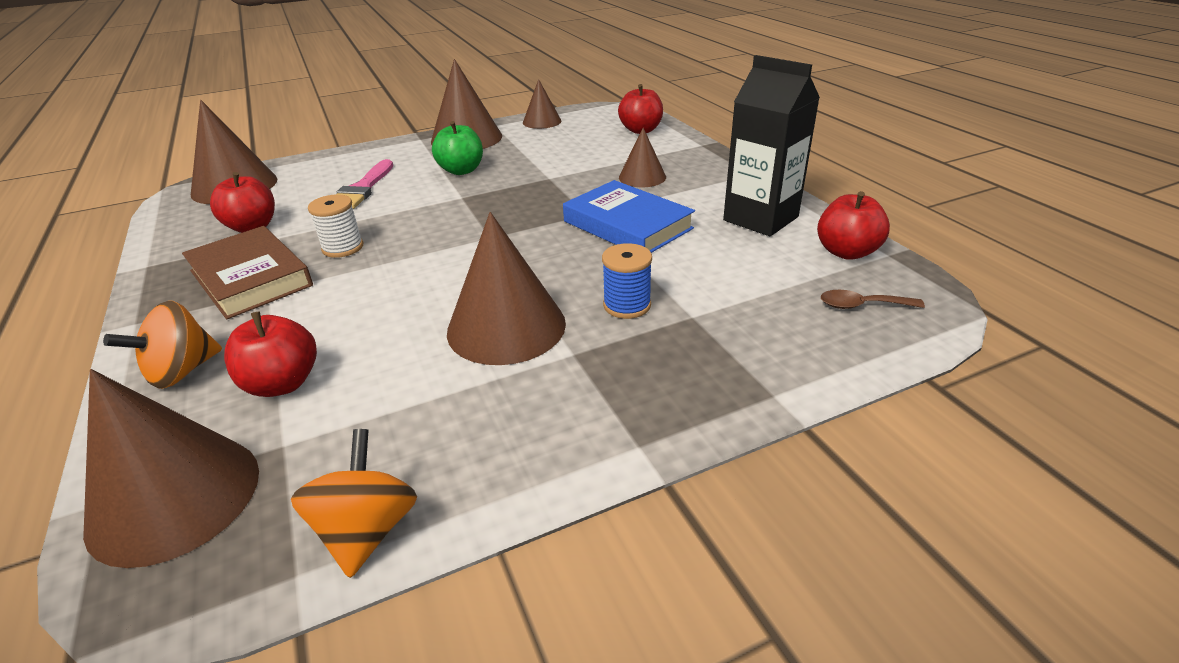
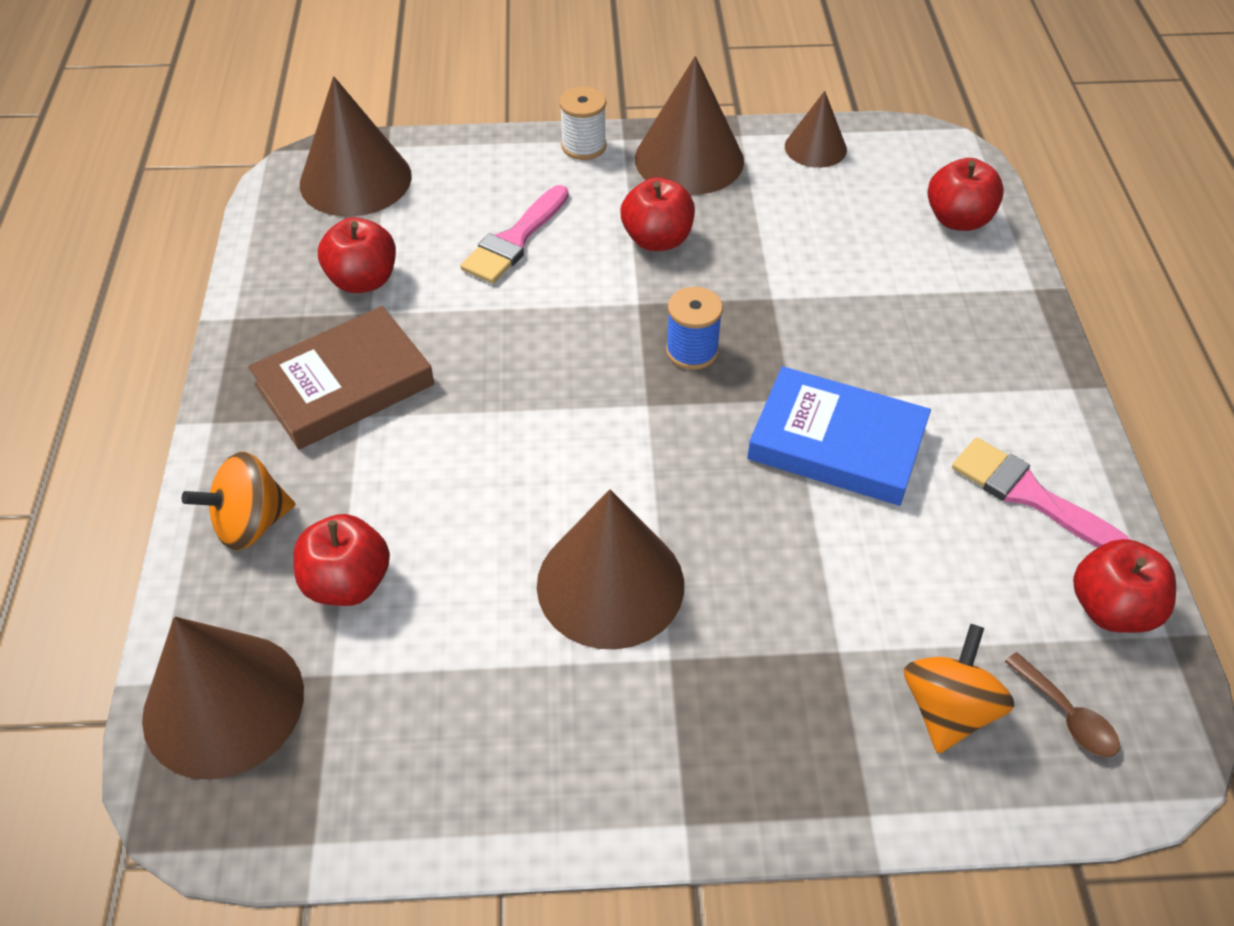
camera: 20 degrees right, 15 degrees up
brown book [182,226,313,319] -> brown book turned 75 degrees clockwise [248,306,434,450]
orange spinning top [291,429,417,578] -> orange spinning top moved to [904,624,1015,753]
white spool [308,194,364,258] -> white spool moved to [559,86,607,160]
green apple [432,121,483,175] -> red apple [621,177,695,251]
blue book [563,180,695,253] -> blue book turned 45 degrees counterclockwise [747,366,931,506]
blue spool [602,243,652,319] -> blue spool moved to [666,287,723,370]
brown cone [619,128,666,187] -> none
black carton [723,55,820,236] -> pink brush [952,438,1131,548]
brown spoon [821,290,925,309] -> brown spoon turned 150 degrees counterclockwise [1005,652,1120,757]

